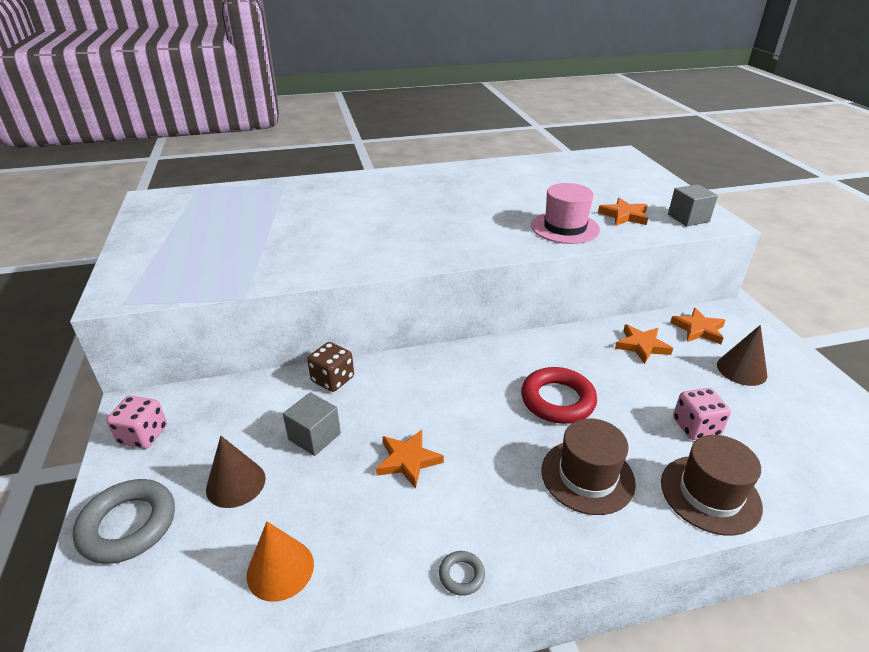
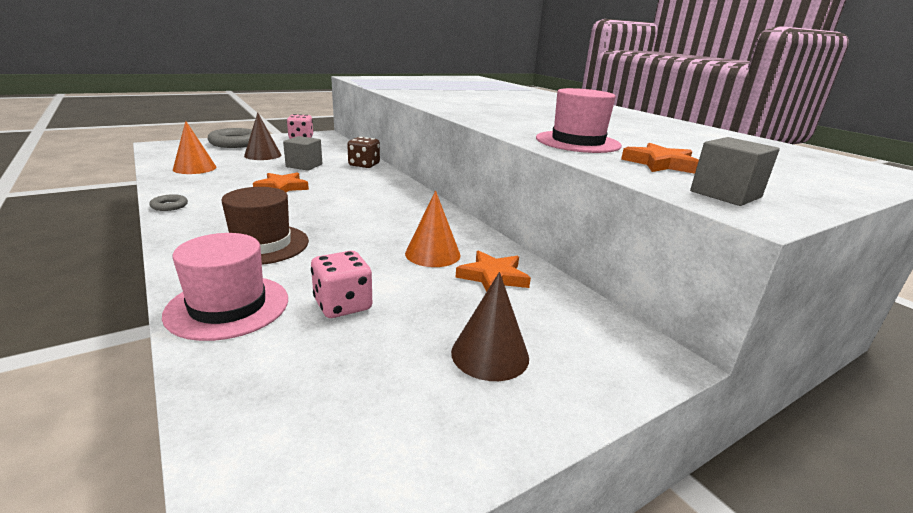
camera: 70 degrees right, 10 degrees down
red ring [521,367,597,424] -> none
brown hat [661,435,763,536] -> pink hat [162,233,288,341]
orange star [670,308,726,344] -> none
none -> orange cone [405,190,461,267]

